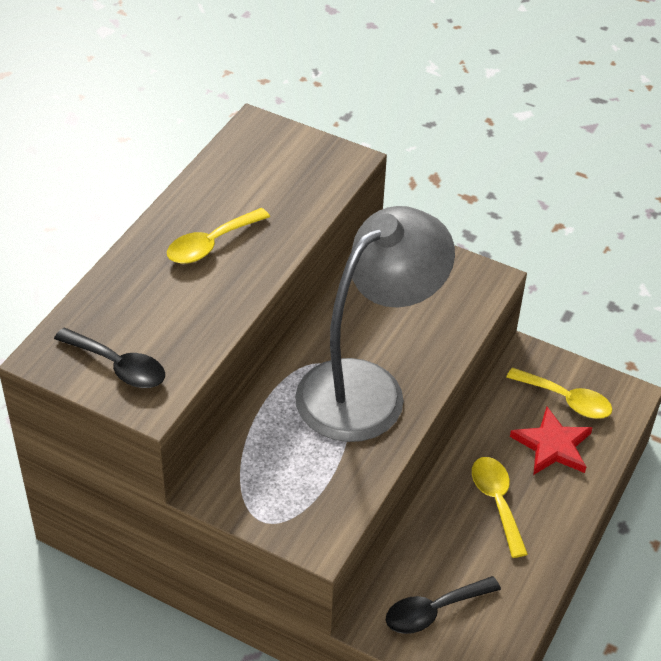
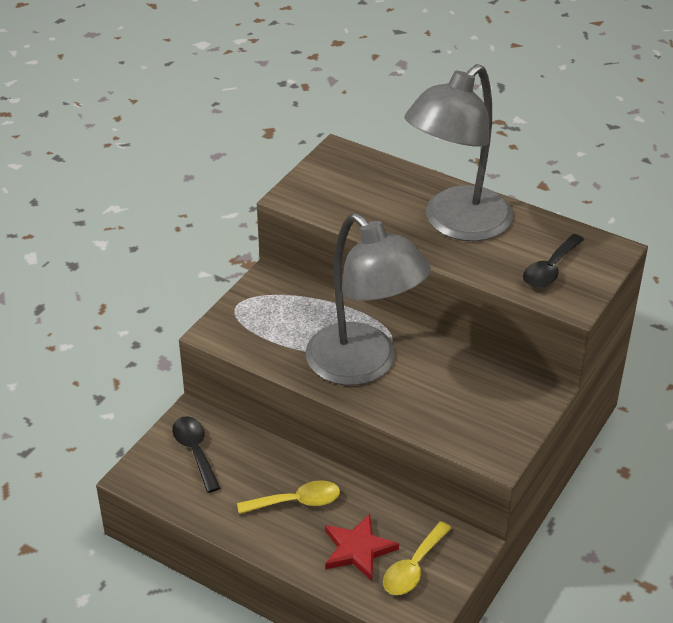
camera: 95 degrees right, 5 degrees down
black spoon [54,328,165,388] -> black spoon moved to [523,234,584,288]
yellow spoon [167,208,270,264] -> grey lamp [404,64,513,241]

